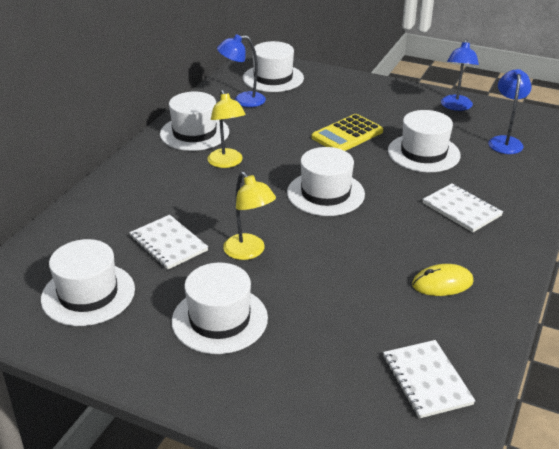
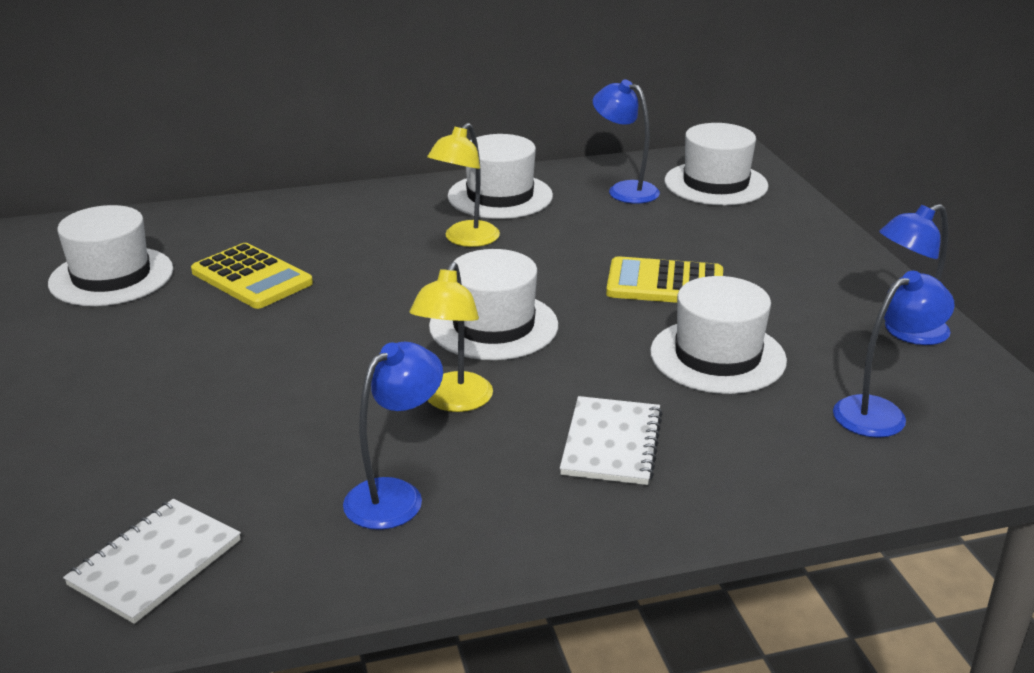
camera: 50 degrees right, 5 degrees down
white notebook [129,215,208,270] -> yellow calculator [191,243,313,309]
white hat [172,263,268,354] -> none
yellow lamp [223,172,276,260] -> yellow lamp moved to [410,262,493,412]
yellow mouse [412,264,474,296] -> blue lamp [343,342,443,530]

